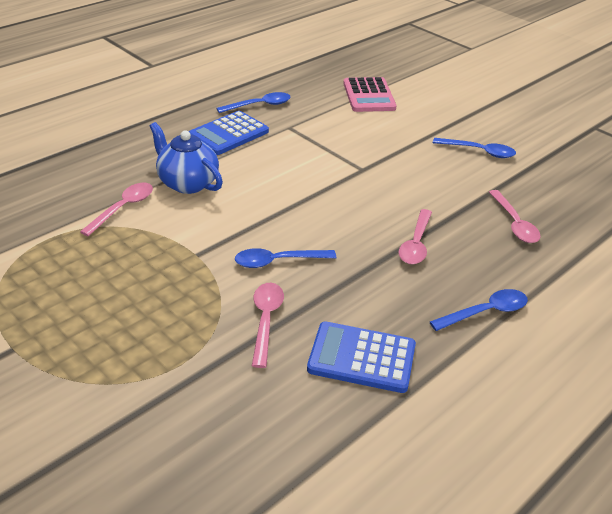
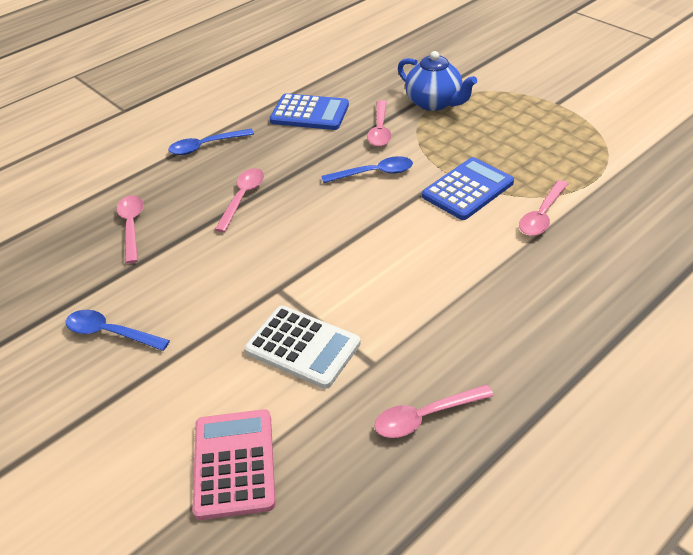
camera: 175 degrees left, 5 degrees up
blue teapot [150,122,223,194] -> blue teapot moved to [398,51,477,111]
blue calculator [189,111,269,155] -> blue calculator moved to [422,157,514,220]
blue spoon [216,92,290,113] -> pink spoon [374,385,494,438]
none -> white calculator [245,306,361,389]

